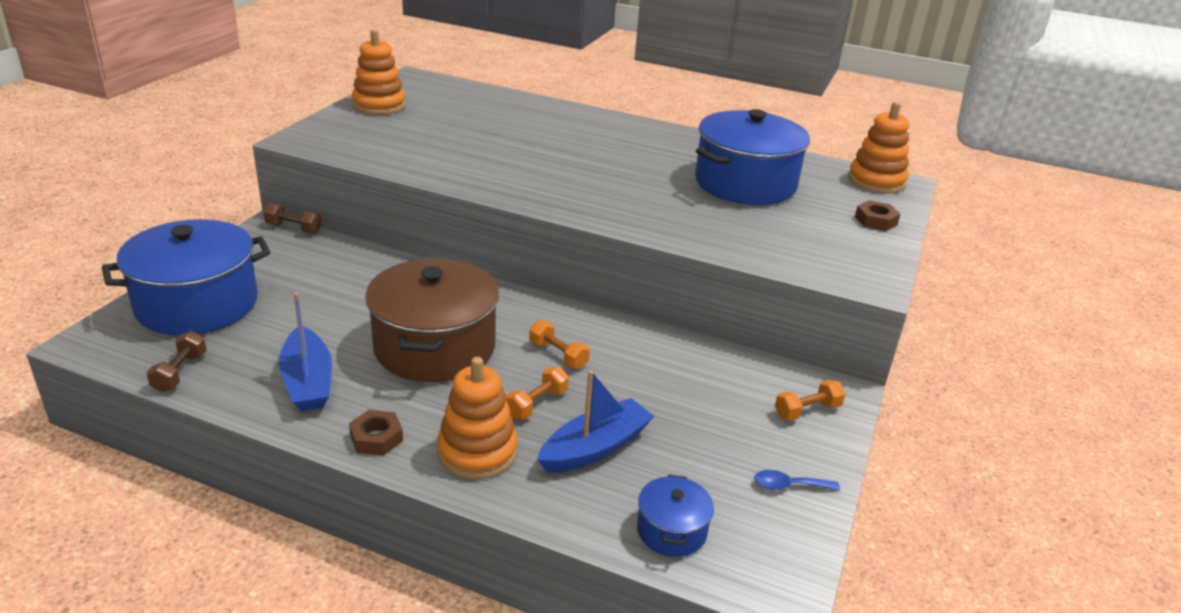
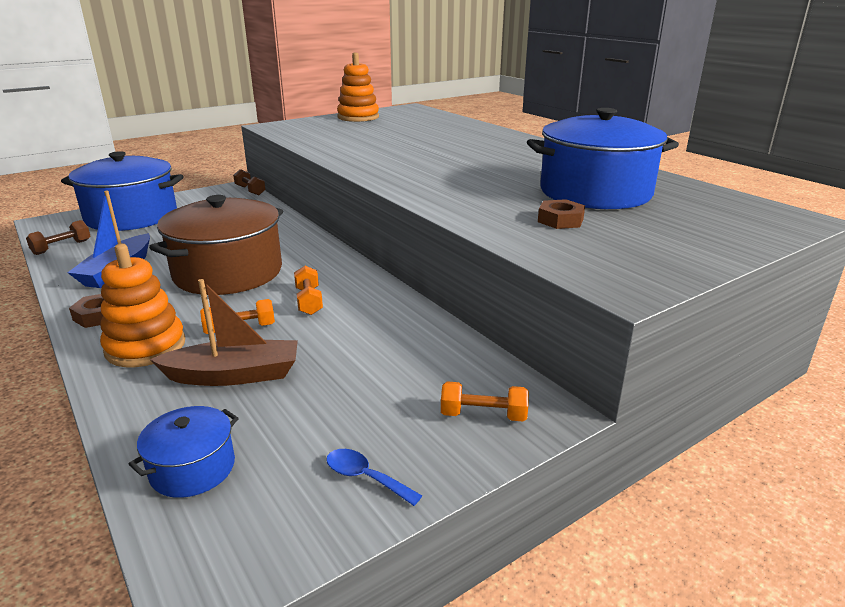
camera: 35 degrees right, 5 degrees down
blue boat [537,370,654,473] -> brown boat [150,279,298,386]
orange stacking toy [848,102,909,194] -> none
brown nut [855,200,901,231] -> brown nut moved to [538,199,585,229]

